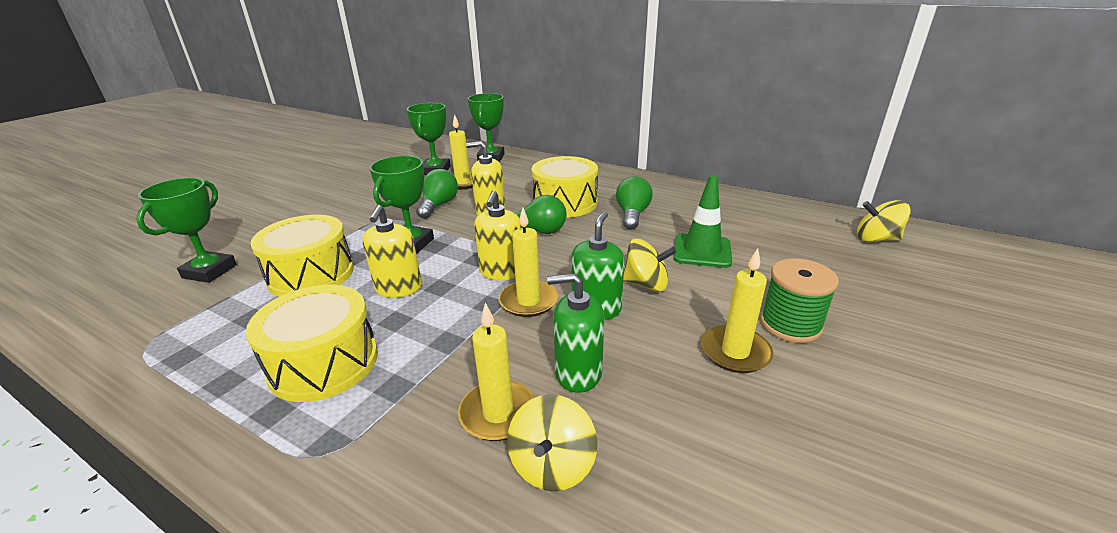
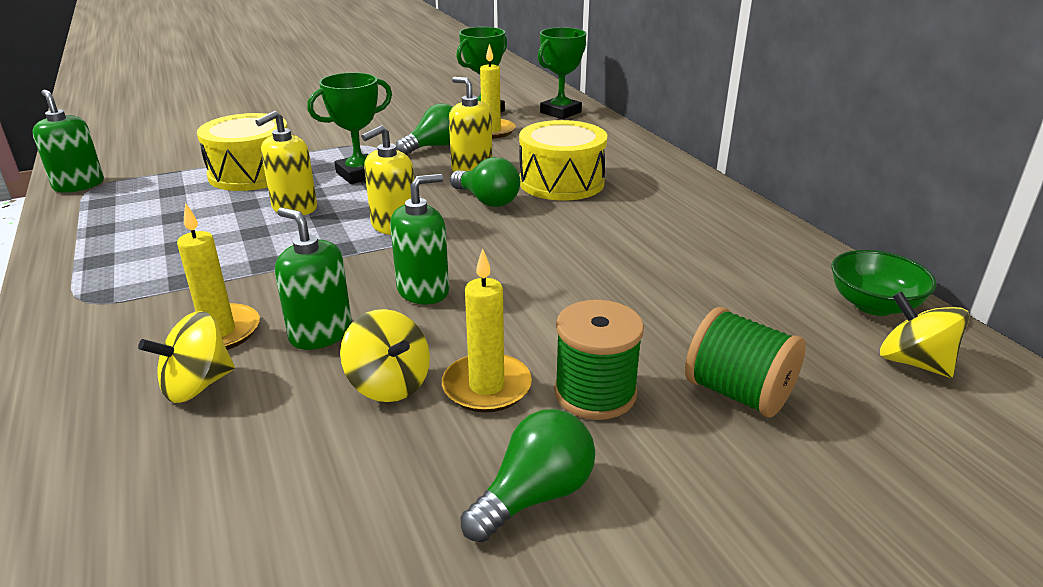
camera: 35 degrees right, 0 degrees up
green trophy [136,178,237,283] -> none
yellow drum [246,285,378,402] -> none
yellow candle [499,208,558,317] -> none
green light bulb [616,176,653,230] -> green light bulb moved to [460,409,595,542]
yellow spinning top [623,239,676,292] -> yellow spinning top moved to [340,309,430,402]
green traffic cone [673,175,732,268] -> none
none -> green soap dispenser [32,90,104,193]
none -> green spool [685,307,806,418]
none -> green bowl [831,250,937,316]

